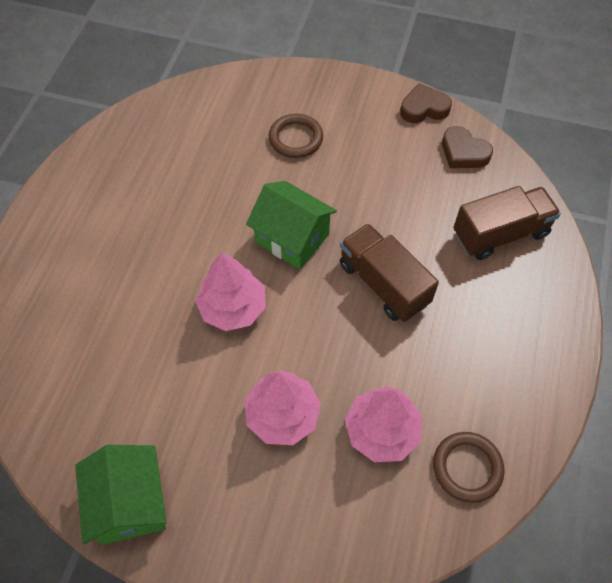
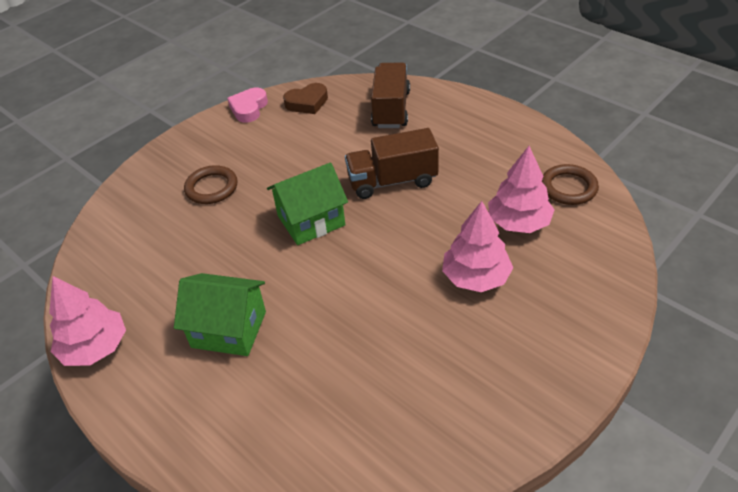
camera: 60 degrees left, 15 degrees down
green house [75,445,167,545] -> green house moved to [174,273,266,356]
pink tree [195,252,266,331] -> pink tree moved to [49,276,126,366]
brown heart [400,83,452,123] -> pink heart [227,88,268,123]

